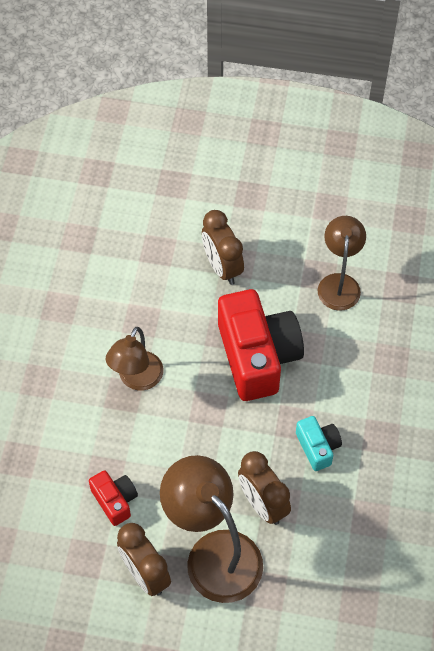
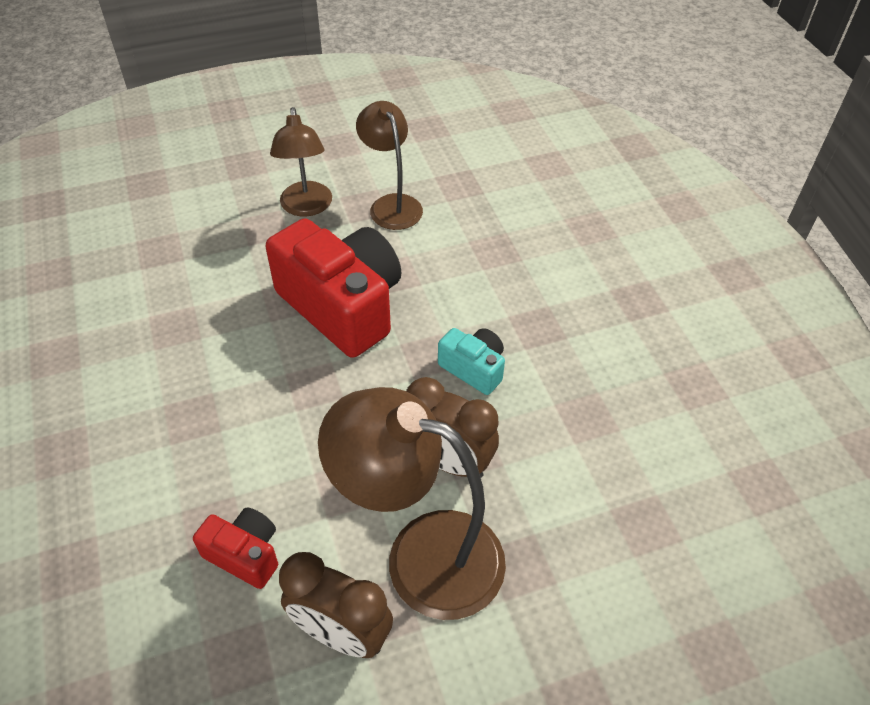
camera: 30 degrees left, 10 degrees down
brown lamp [106,327,163,391] -> brown lamp moved to [270,107,332,216]
brown clock [202,210,244,285] -> none

